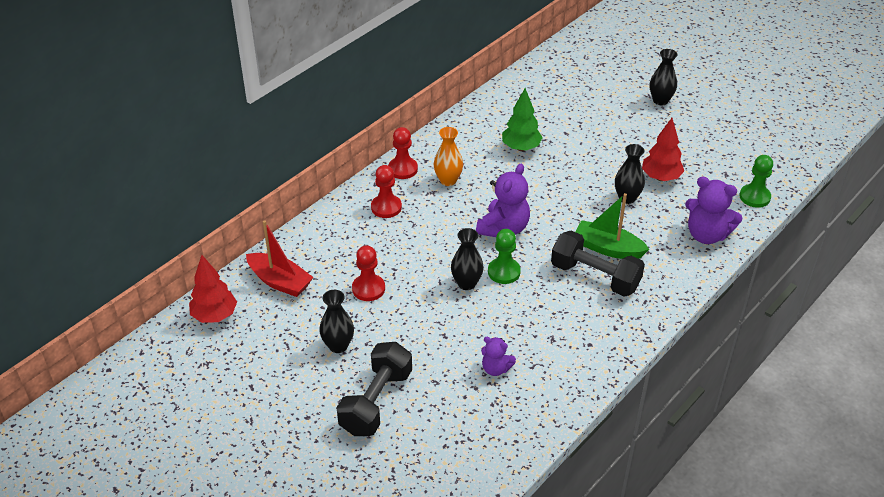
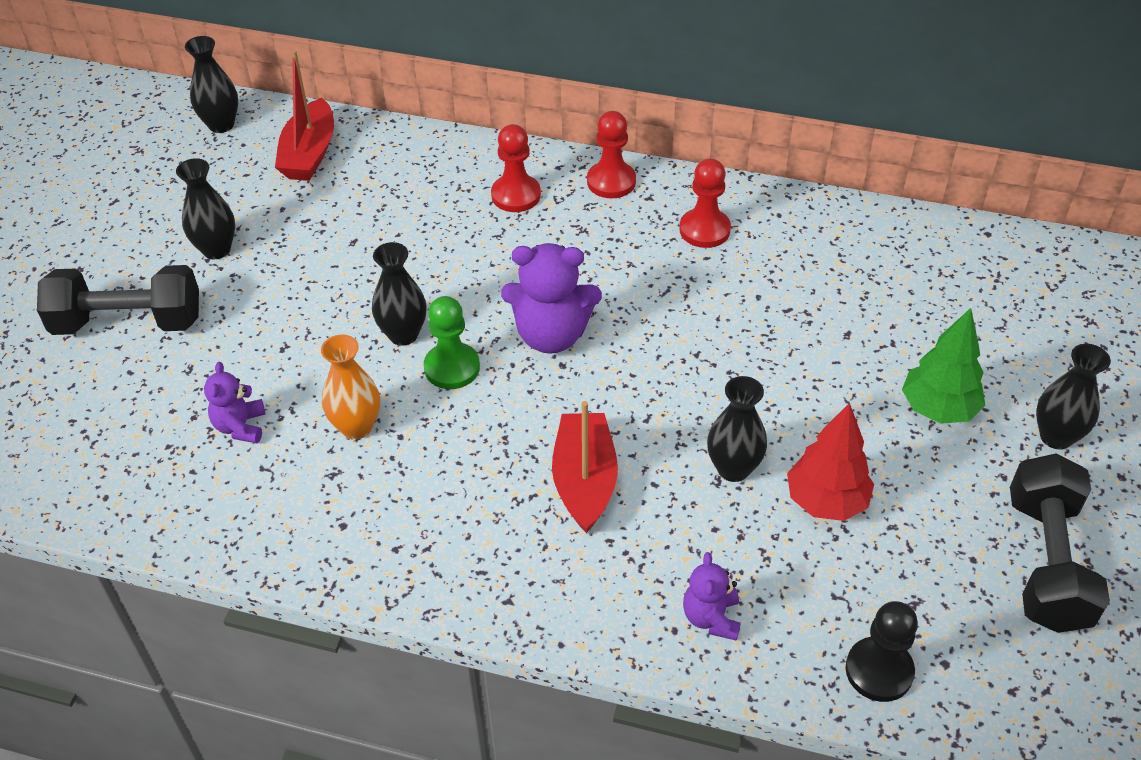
camera: 65 degrees right, 5 degrees up
red tree [189,255,237,323] -> black vase [185,36,238,133]
red pawn [352,245,385,301] -> red pawn moved to [679,159,731,248]
orange vase [434,127,463,186] -> orange vase moved to [321,335,380,439]
green tree [502,88,543,151] -> green tree moved to [902,308,985,424]
black dumbbell [551,231,645,297] -> black dumbbell moved to [1010,453,1110,633]
green boat [575,193,649,259] -> red boat [552,401,618,533]
purple teddy bear [685,176,742,244] -> purple teddy bear [683,552,741,641], size x0.57
green pawn [739,155,773,208] -> black pawn [845,601,918,702]

